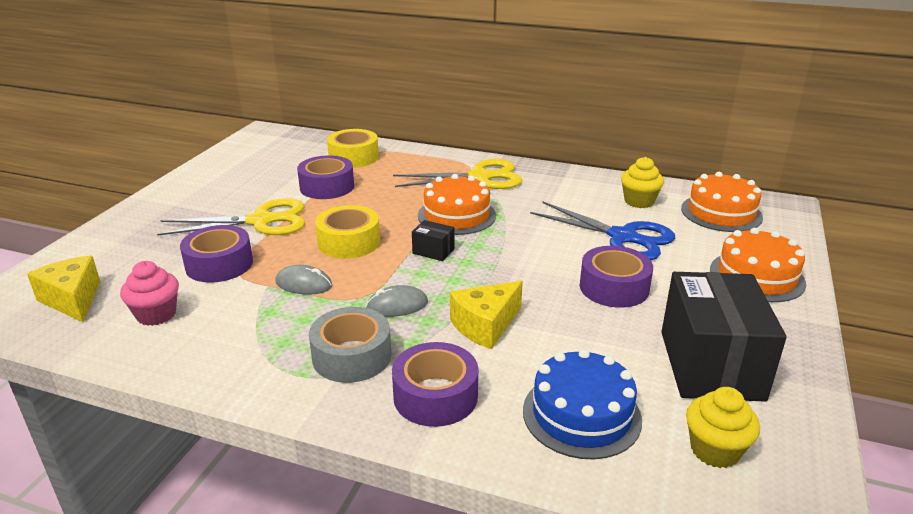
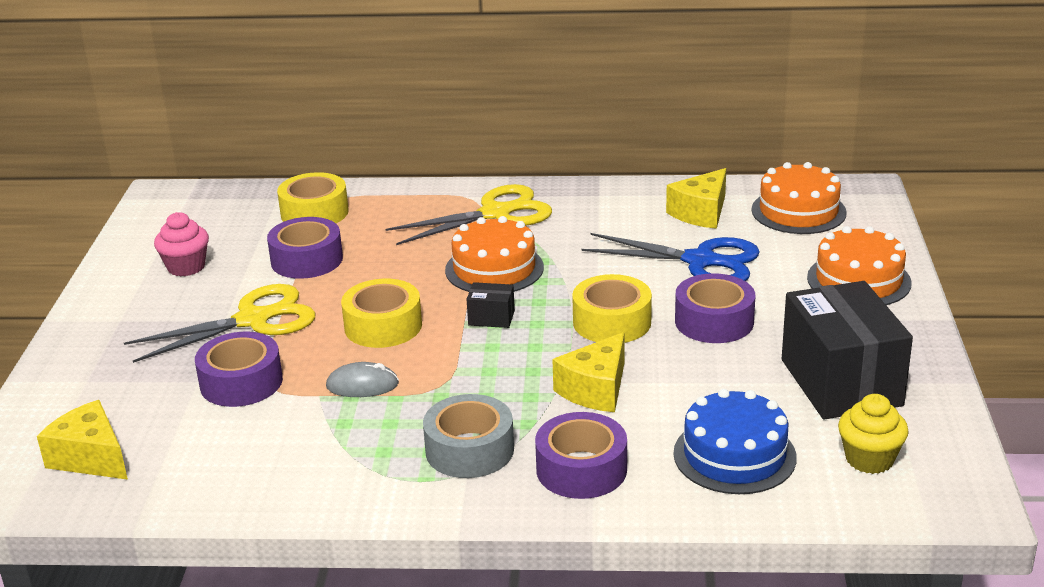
camera: 15 degrees left, 0 degrees up
pink cupcake [120,261,179,326] -> pink cupcake moved to [154,212,209,277]
grey mouse [366,285,428,317] -> none
yellow cupcake [621,157,664,208] -> yellow cheese [666,168,726,229]
none -> yellow tape [572,274,652,343]

